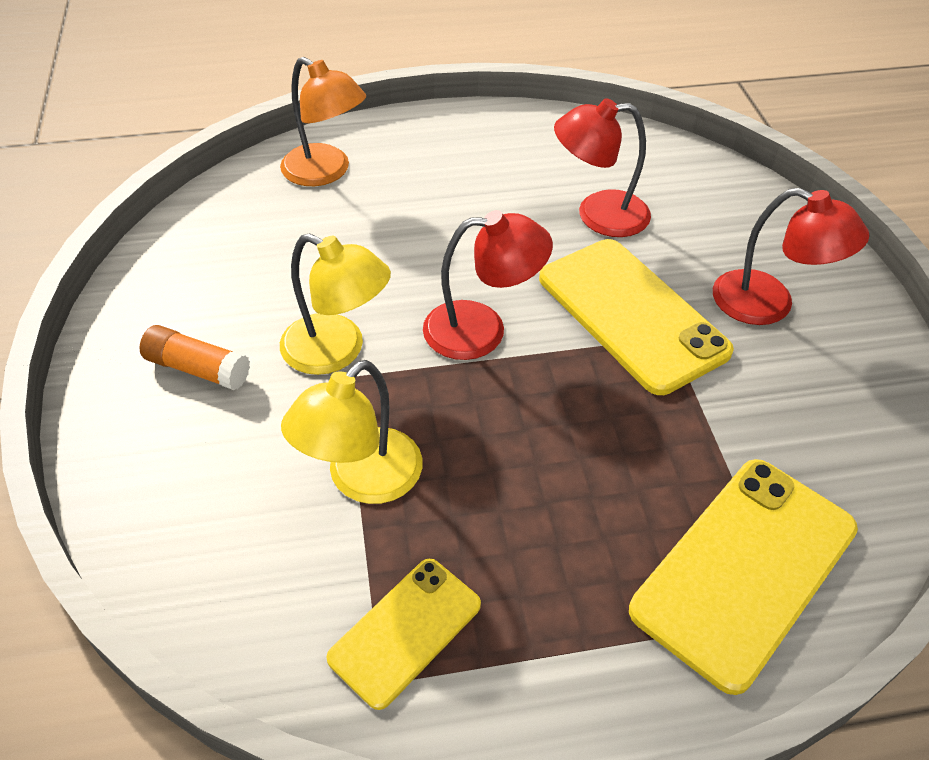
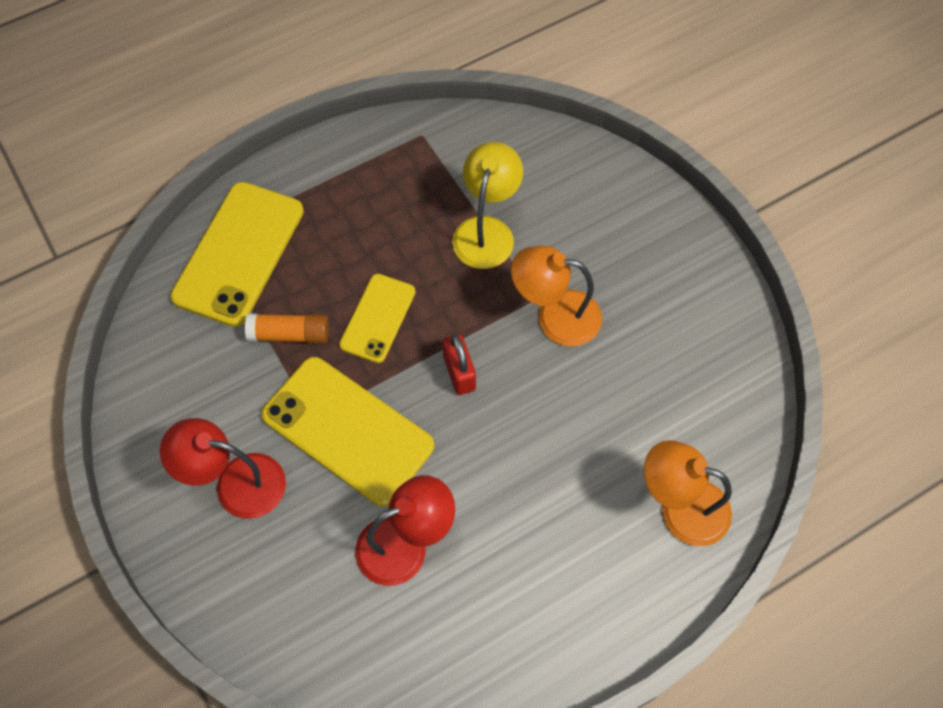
camera: 160 degrees right, 15 degrees up
orange glue stick [140,325,250,390] -> orange glue stick moved to [245,313,329,343]
yellow lamp [280,233,391,375] -> orange lamp [511,246,602,346]
yellow phone [326,559,481,710] -> yellow phone moved to [339,274,416,363]
red lamp [423,210,553,360] -> red padlock [442,334,476,395]

